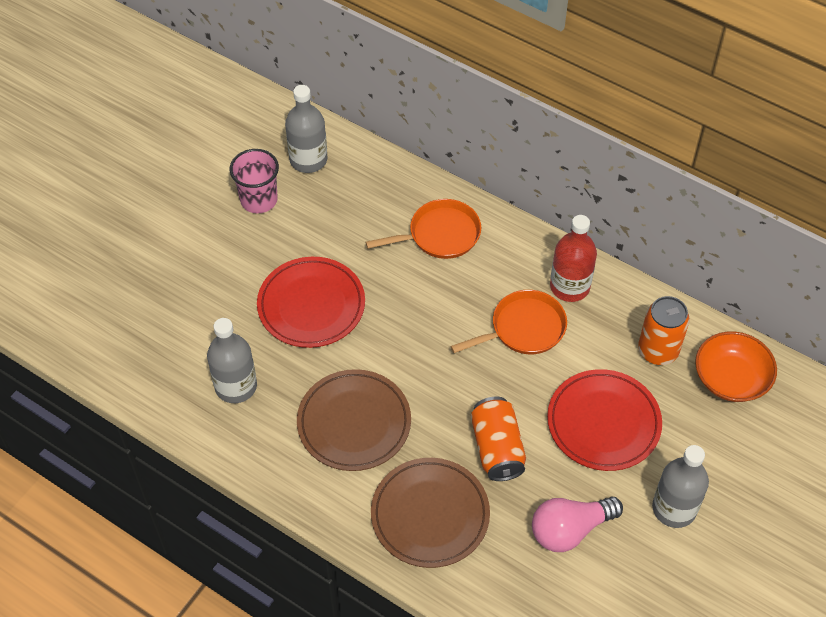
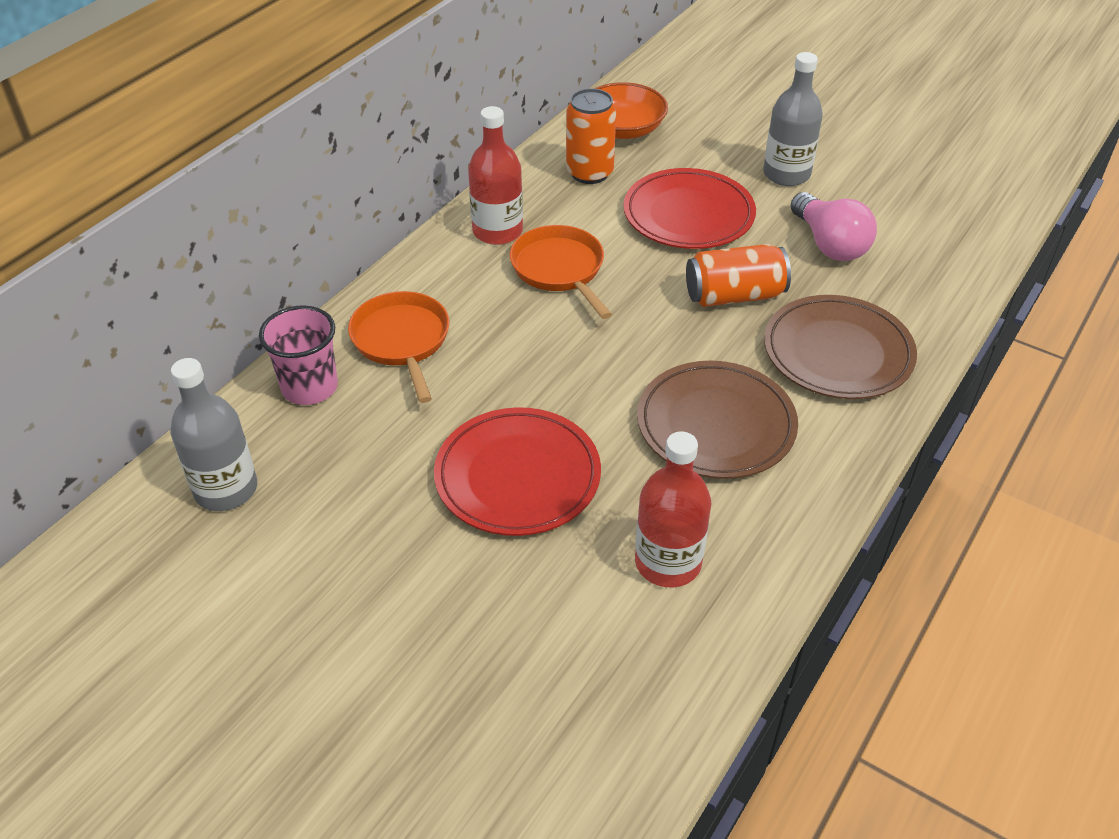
camera: 90 degrees left, 10 degrees down
grey bottle [207,318,257,403] -> red bottle [635,431,711,587]
pink cup [230,149,279,213] -> pink cup moved to [259,305,338,405]

